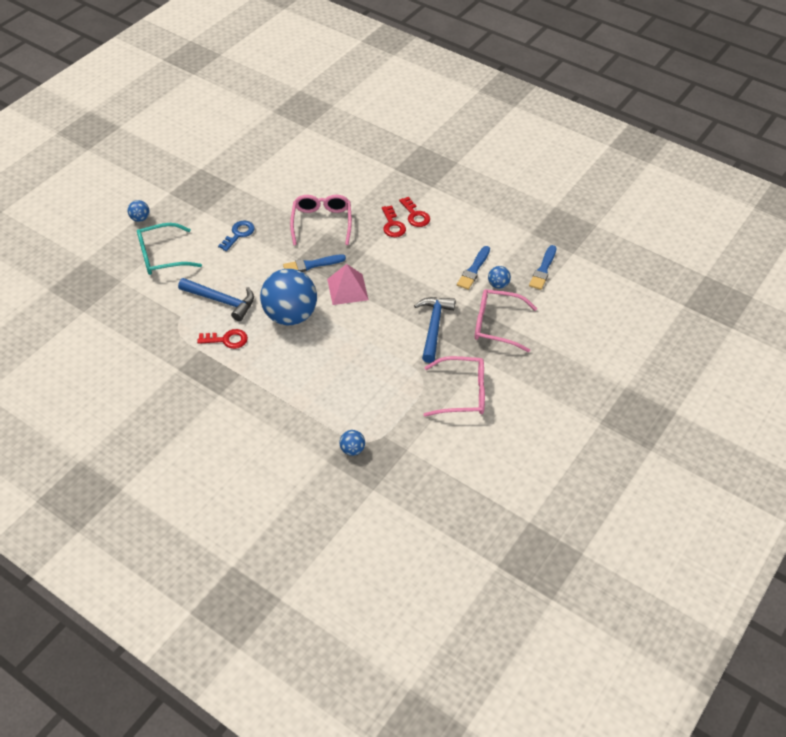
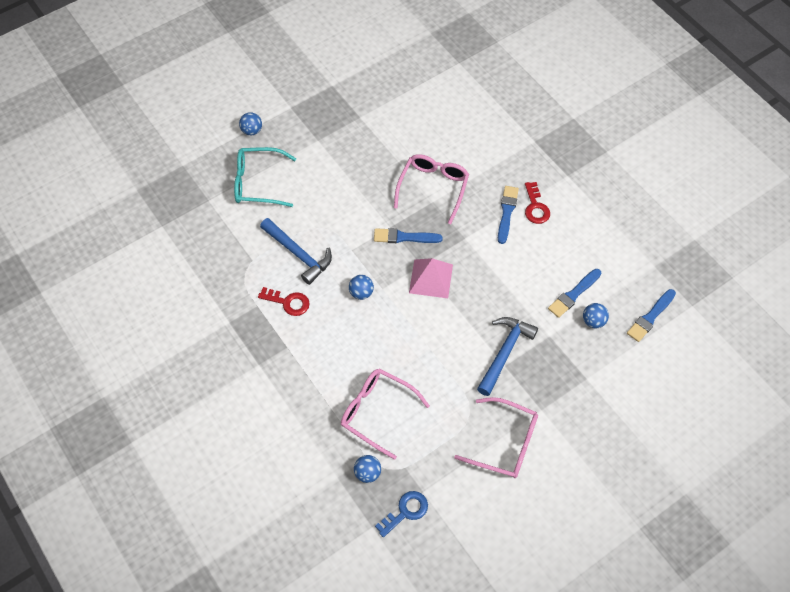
camera: 20 degrees right, 10 degrees up
blue key [218,221,255,251] -> blue key moved to [375,491,428,537]
blue ball [260,269,317,325] -> blue ball [349,275,374,300], size x0.42
red key [382,205,406,237] -> blue brush [498,186,519,244]
pink glasses [475,289,537,352] -> pink glasses moved to [341,368,430,460]

